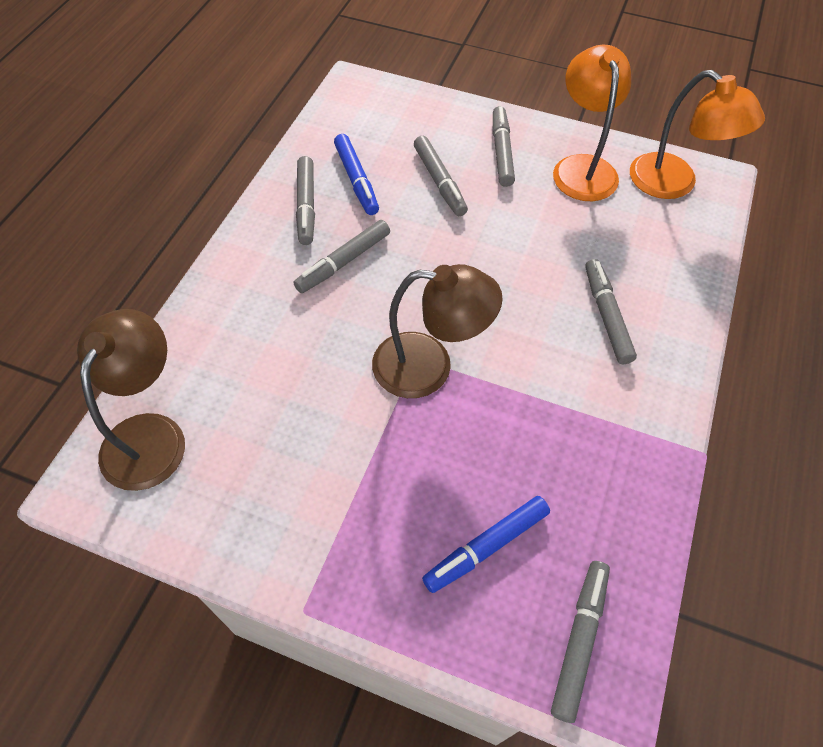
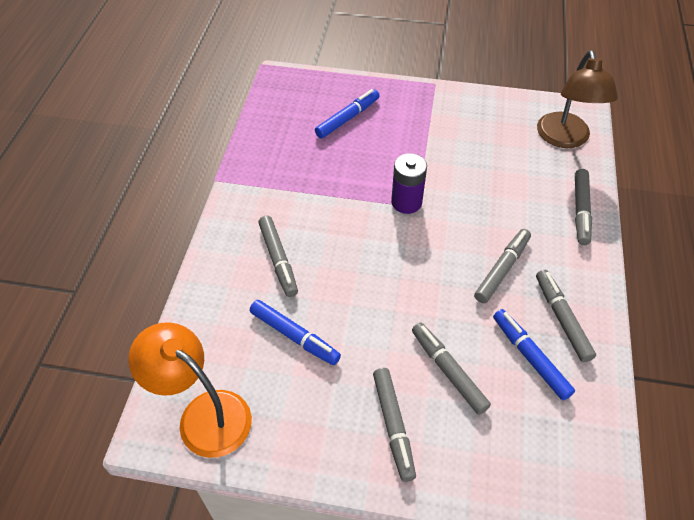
camera: 170 degrees right, 5 degrees down
brown lamp [372,264,503,398] -> purple battery [391,153,427,214]
grey marker [551,561,610,723] -> grey marker moved to [575,169,592,245]
orange lamp [553,45,631,201] -> none
none -> blue marker [250,300,341,365]

